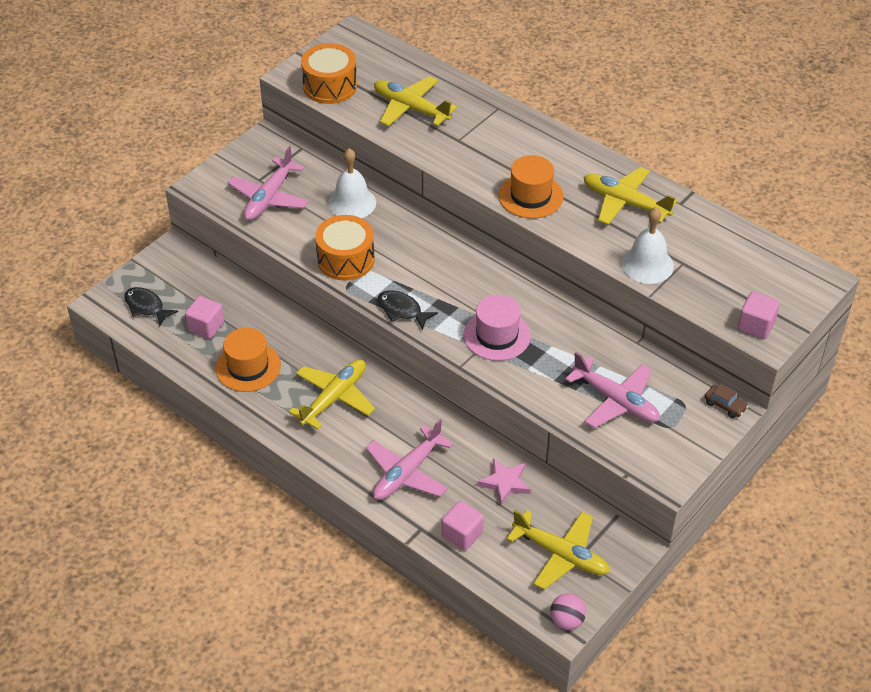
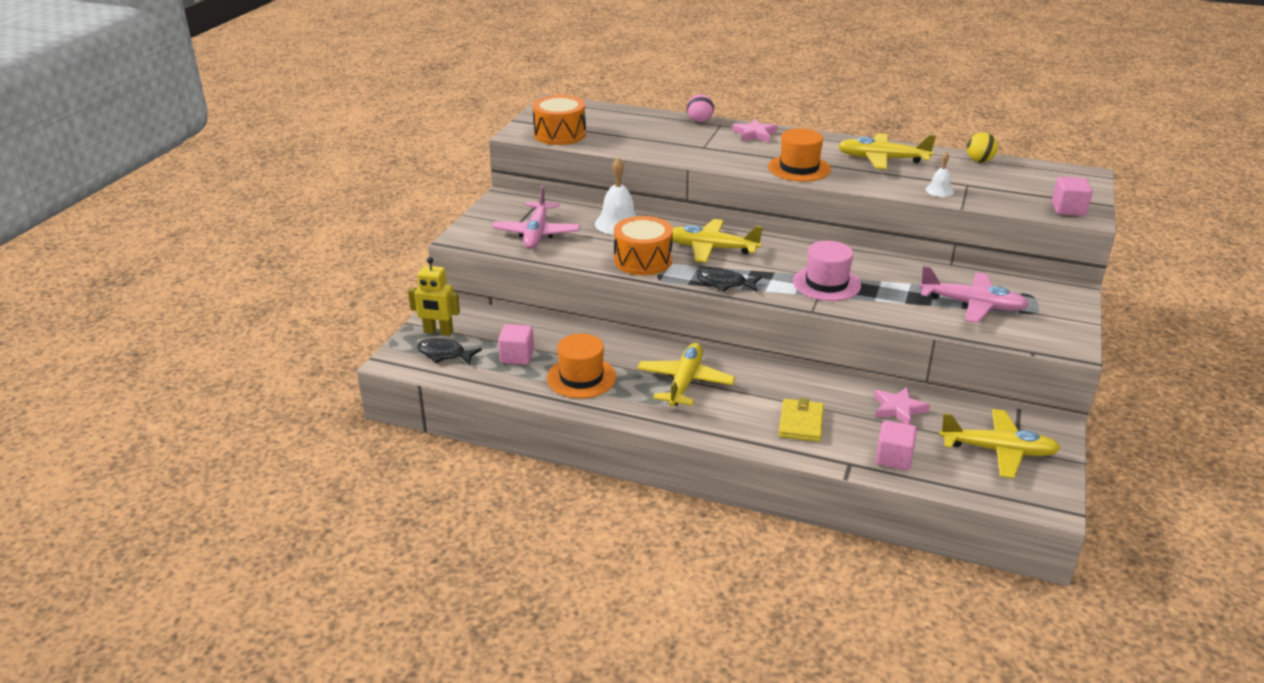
camera: 20 degrees left, 15 degrees down
pink plane [366,419,453,500] -> yellow wallet [779,398,824,442]
yellow plane [374,76,457,126] -> yellow plane moved to [672,219,763,263]
pink ball [550,593,586,630] -> pink ball moved to [687,94,714,122]
white bell [621,207,674,284] -> white bell [926,152,954,197], size x0.55
brown car [705,383,748,418] -> none
none -> yellow robot [408,257,460,336]
none -> pink star [732,119,778,142]
none -> yellow ball [967,132,998,162]

